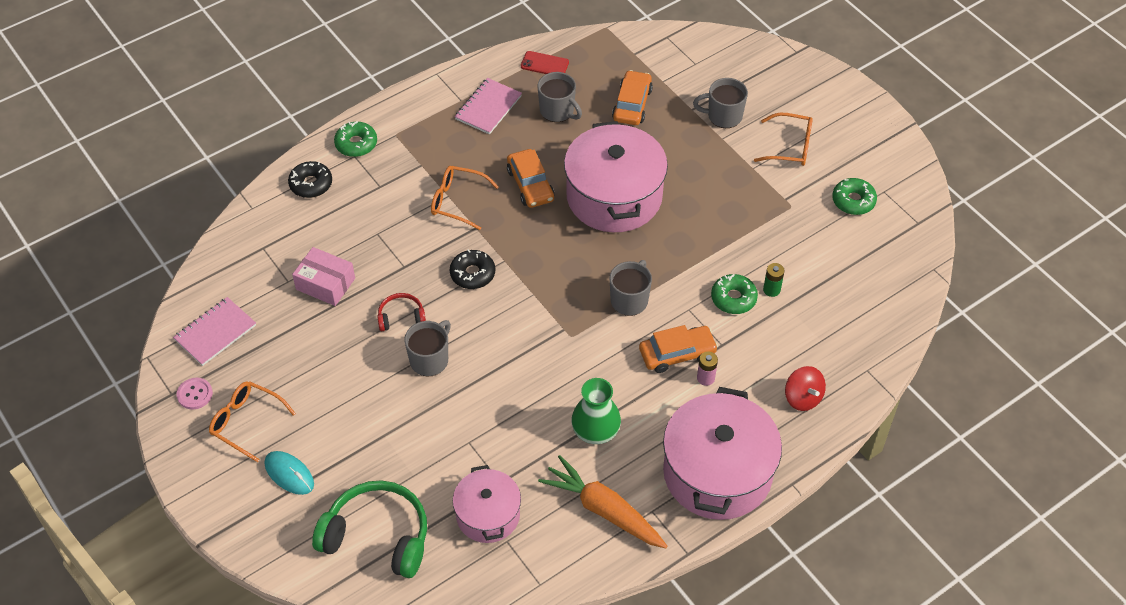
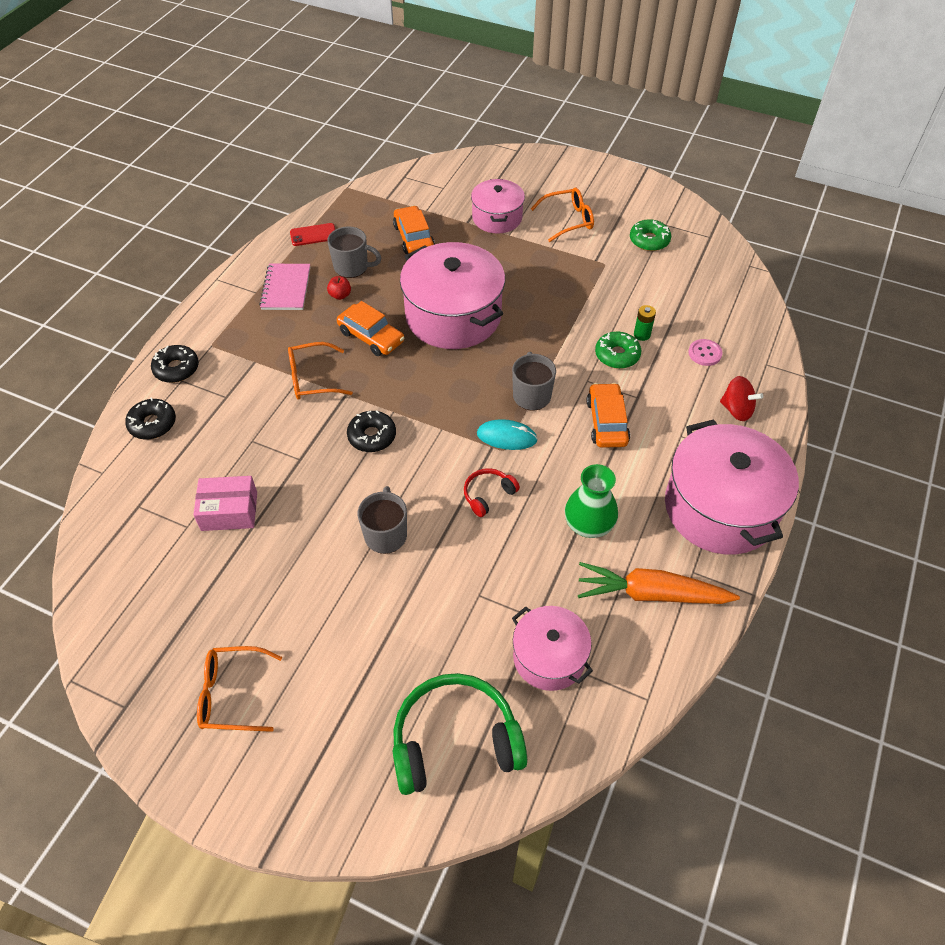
camera: 30 degrees left, 0 degrees up
pink notebook [173,297,256,366] -> none
pink button [177,378,213,409] -> pink button moved to [688,339,723,366]
turquoise mouse [265,451,314,495] -> turquoise mouse moved to [477,419,538,450]
green donut [334,121,377,157] -> black donut [151,345,199,383]
red headphones [377,293,426,331] -> red headphones moved to [464,468,520,517]
orange car [639,325,718,373] -> orange car turned 45 degrees counterclockwise [587,383,630,448]
grey mug [693,78,748,128] -> pink pot [471,179,525,234]
pink battery [697,351,718,386] -> none
none -> red apple [327,276,351,300]

